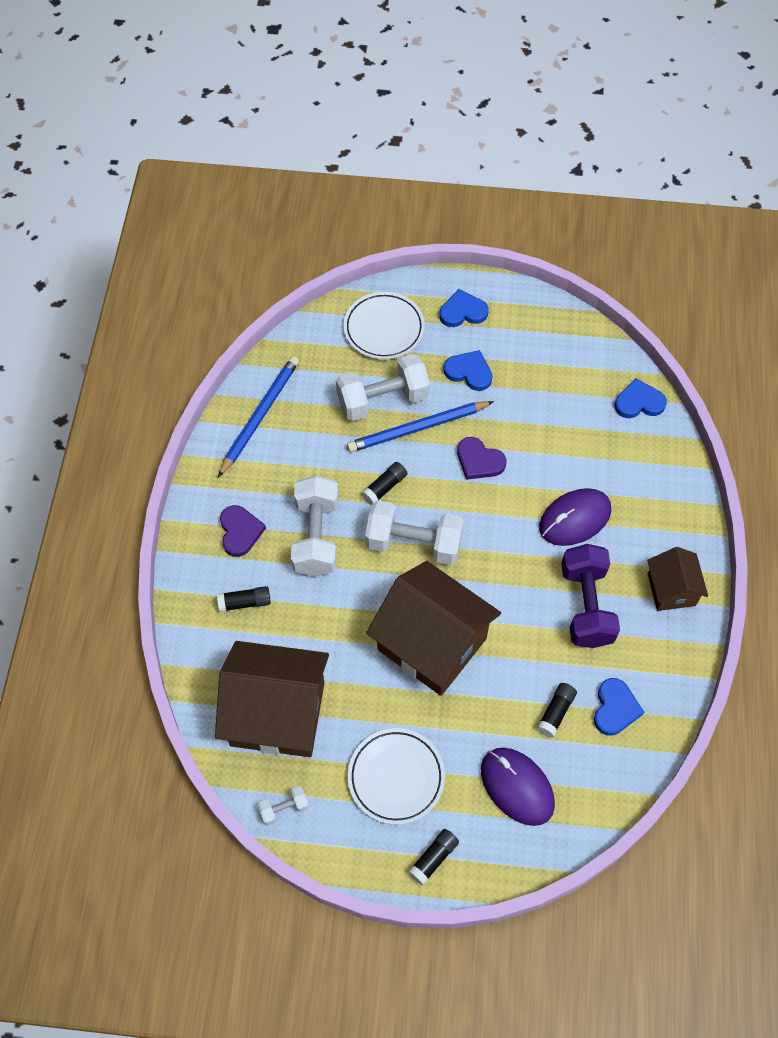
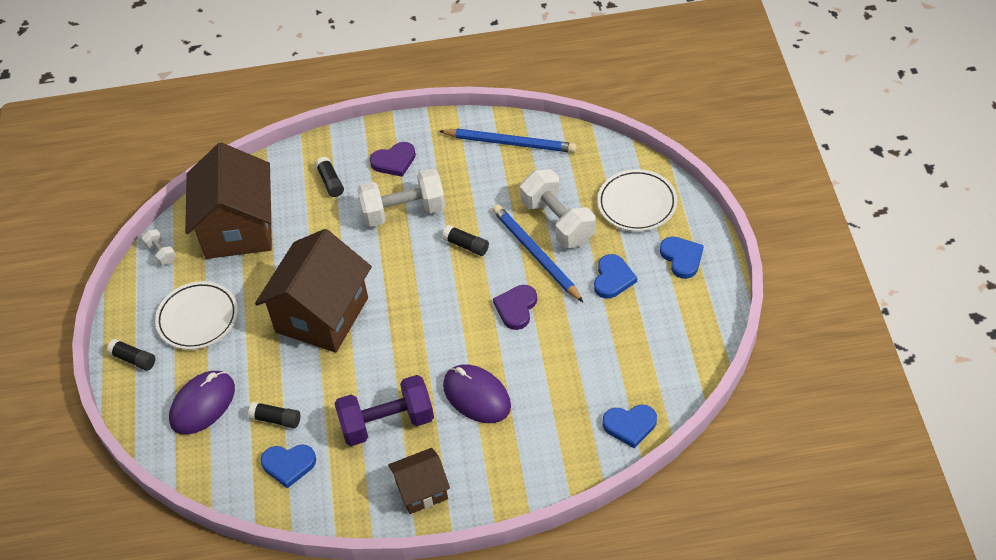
camera: 80 degrees right, 10 degrees down
white dumbbell [365,500,464,565] -> none
blue heart [615,378,667,418] -> blue heart turned 105 degrees clockwise [603,405,657,448]

